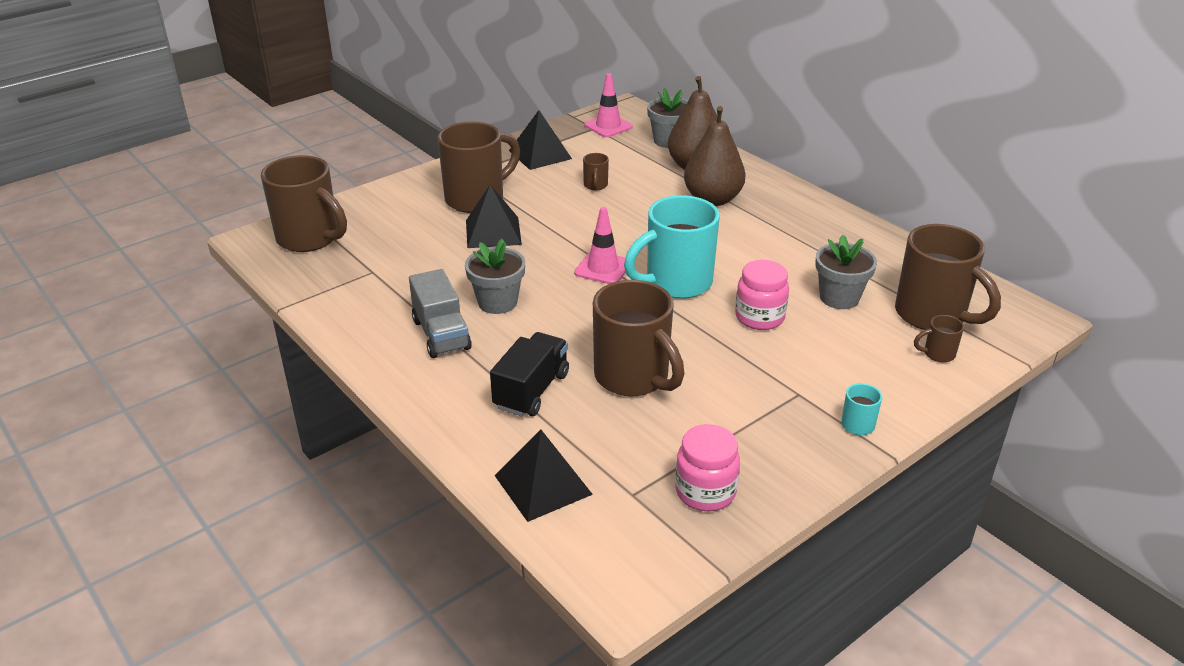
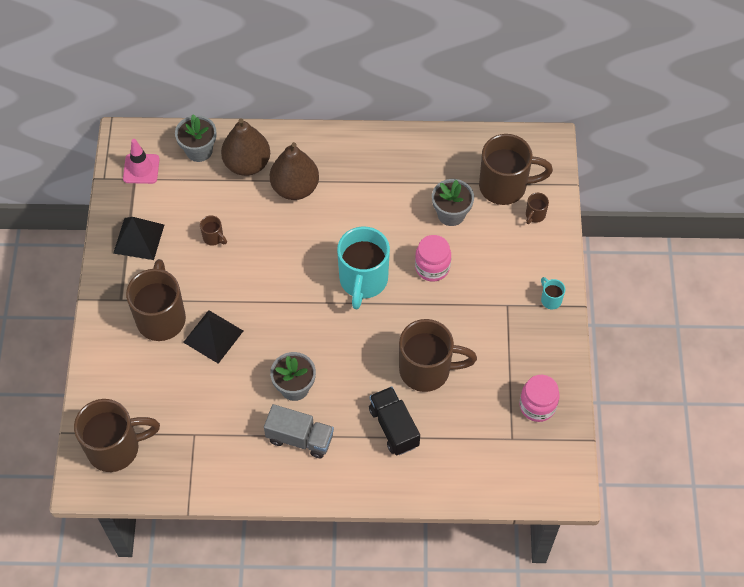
camera: 50 degrees left, 25 degrees up
black pyramid [495,430,593,522] -> none
pink traffic cone [574,207,626,284] -> none

